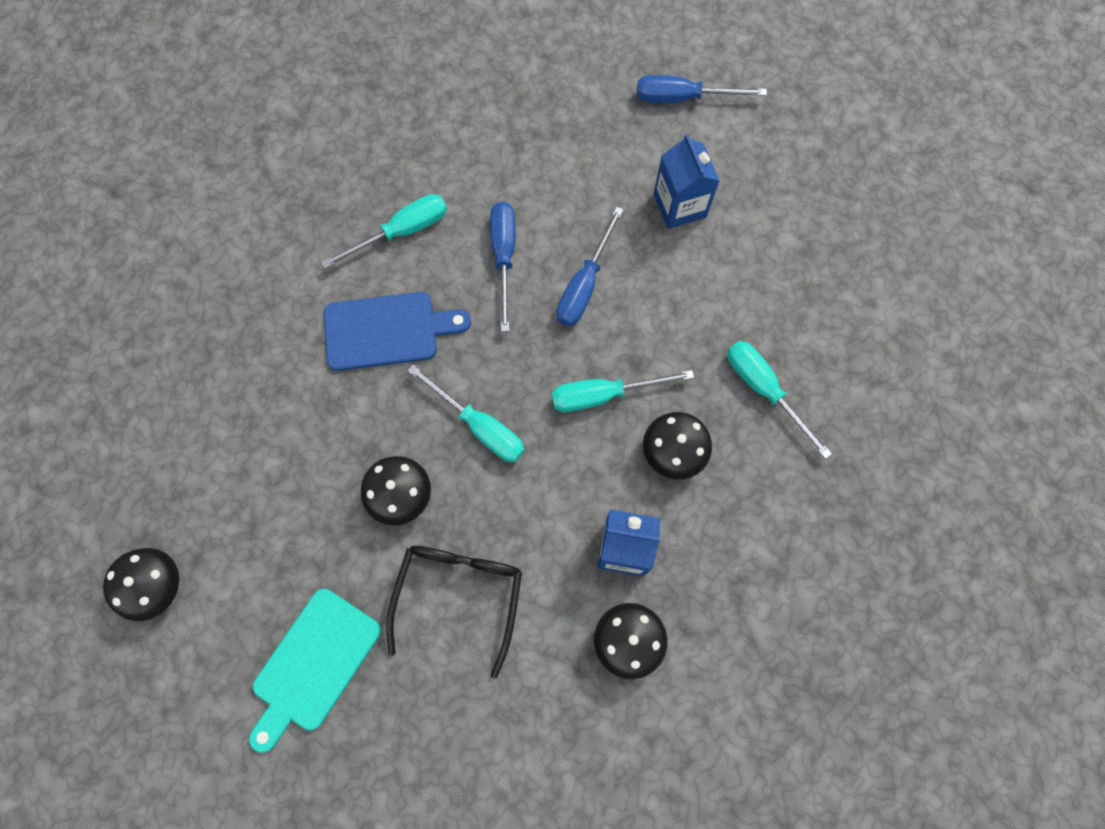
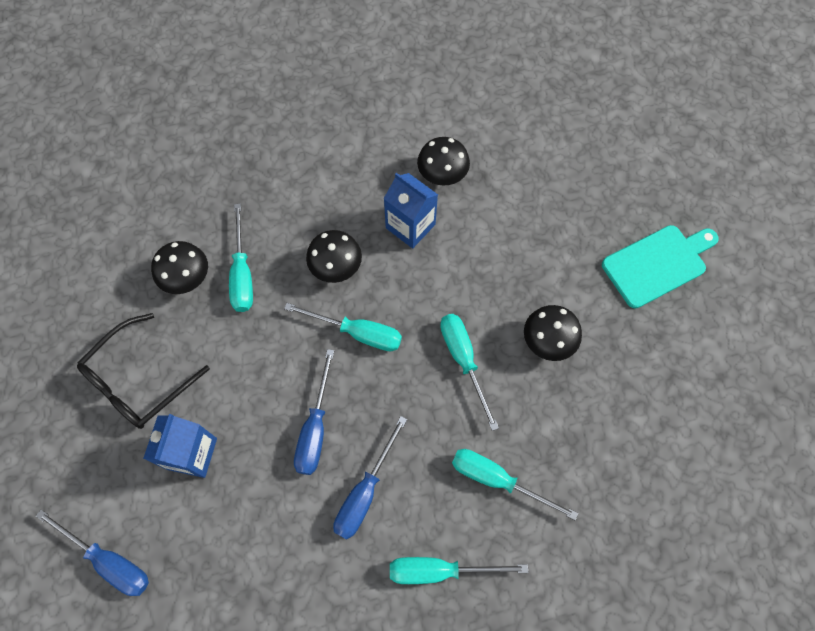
camera: 150 degrees left, 5 degrees down
black mushroom [103,548,179,621] -> black mushroom moved to [151,241,208,294]
blue cutting board [324,292,471,371] -> turquoise screwdriver [452,449,578,521]
black glasses [386,546,522,679] -> black glasses moved to [77,313,210,429]
blue screwdriver [556,207,624,326] -> blue screwdriver turned 135 degrees clockwise [294,349,334,475]

